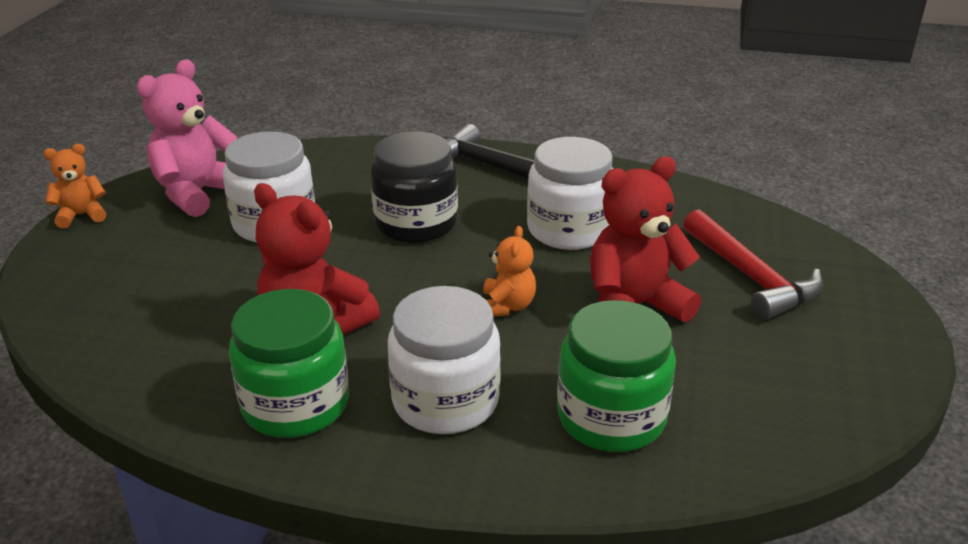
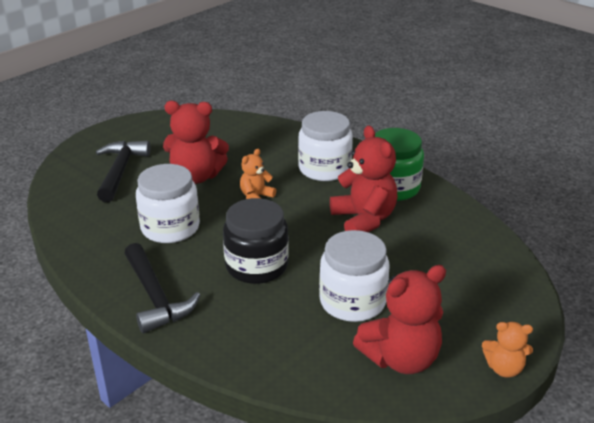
camera: 150 degrees left, 0 degrees up
pink teddy bear [136,59,237,217] -> red teddy bear [353,265,446,374]
green jar [557,300,676,452] -> none
red hammer [683,209,823,320] -> black hammer [96,141,151,202]

